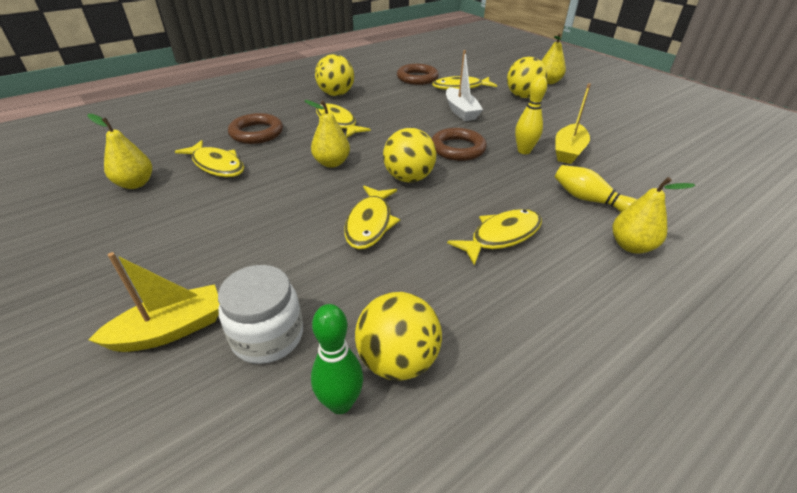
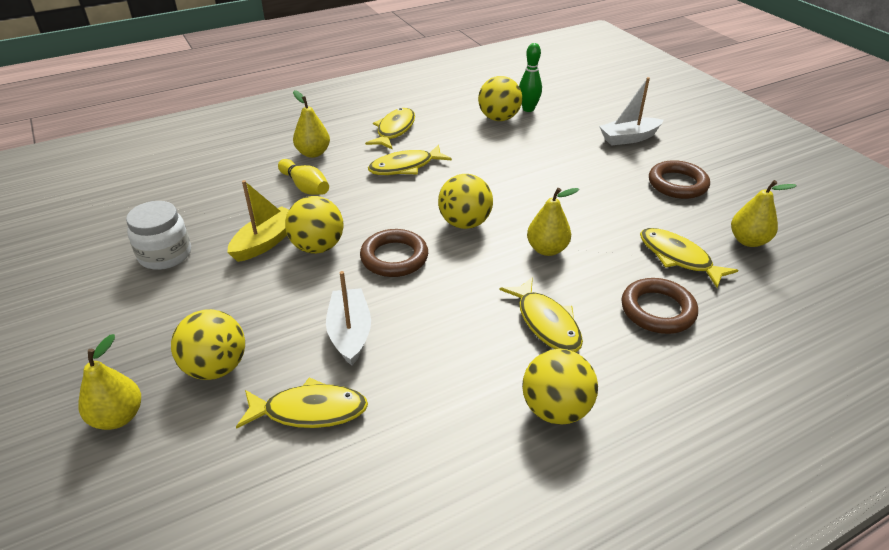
camera: 170 degrees left, 0 degrees up
yellow boat [88,252,219,352] -> white boat [599,77,663,146]
white jar [218,265,303,364] -> white jar moved to [126,201,191,270]
yellow fish [344,186,400,249] -> yellow fish moved to [365,108,415,150]
brown ring [397,64,439,85] -> brown ring moved to [649,160,710,199]
yellow bowling pin [515,76,547,154] -> yellow ball [285,196,344,254]

